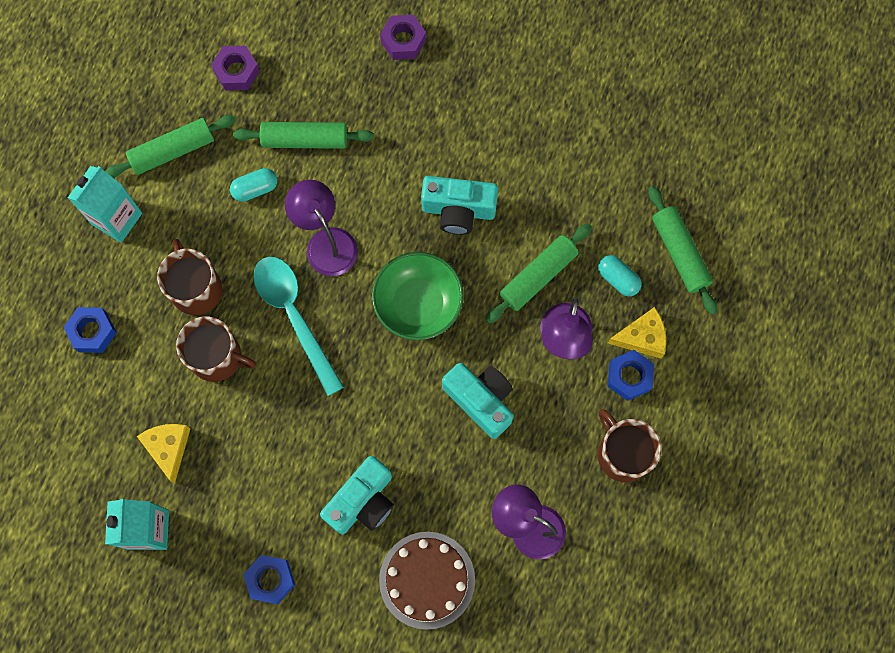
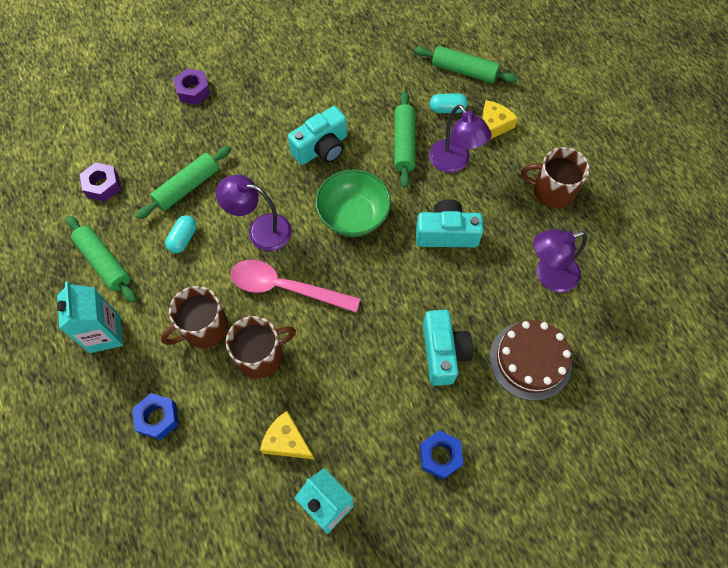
camera: 45 degrees left, 10 degrees down
green rolling pin [105,115,236,178] -> green rolling pin turned 60 degrees counterclockwise [66,216,137,303]
brown mug [157,239,222,315] -> brown mug turned 60 degrees counterclockwise [161,286,228,348]
turquoise spoon [253,257,344,396] -> pink spoon [230,260,361,313]
blue nut [608,350,654,401] -> none

